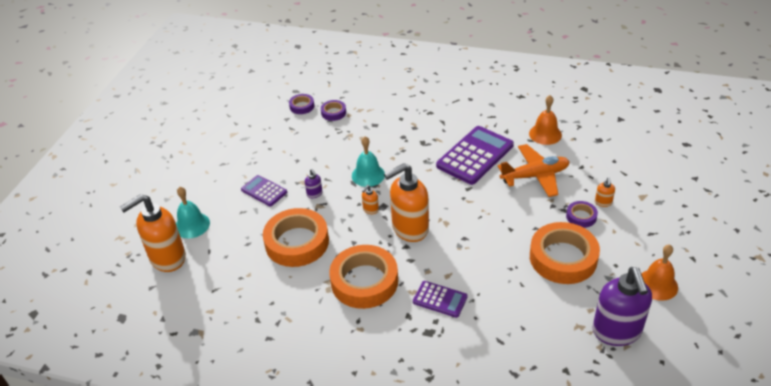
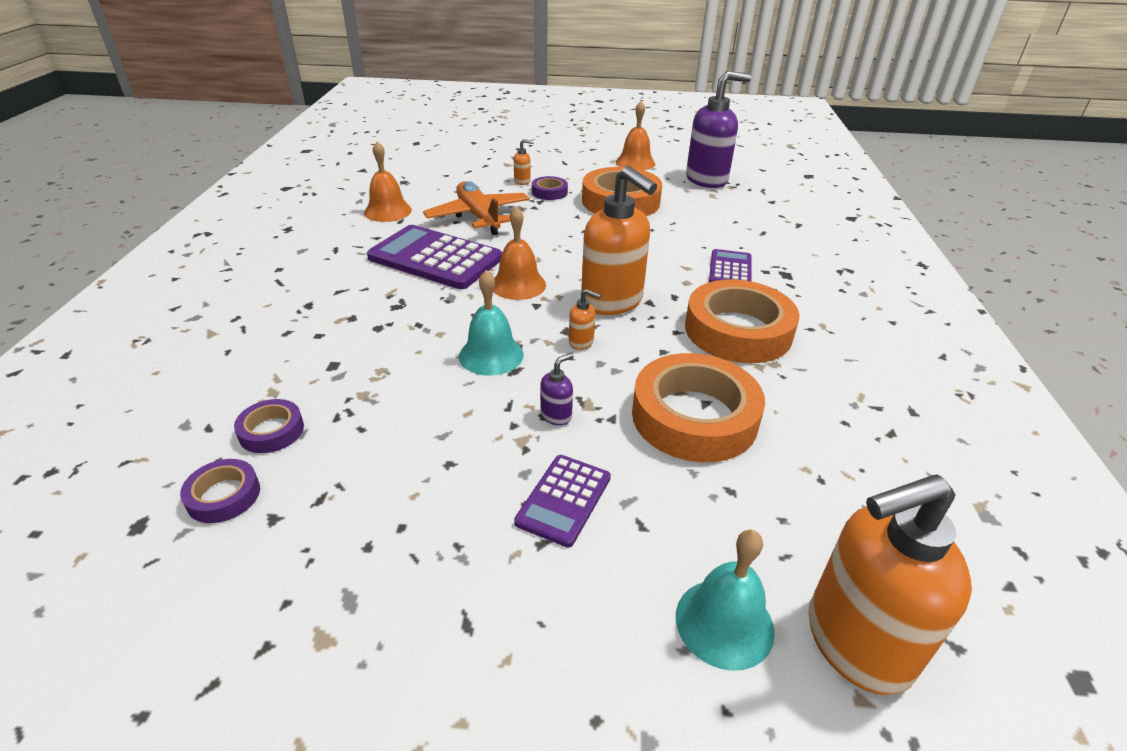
camera: 105 degrees left, 5 degrees down
orange soap dispenser [120,194,186,272] -> orange soap dispenser turned 120 degrees clockwise [808,474,972,695]
none -> orange bell [493,206,546,300]

